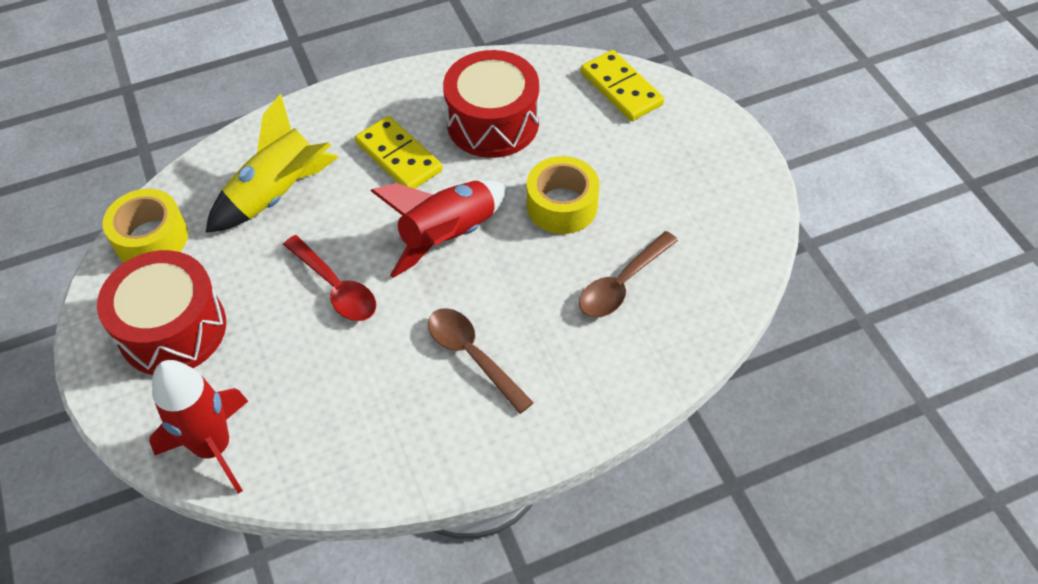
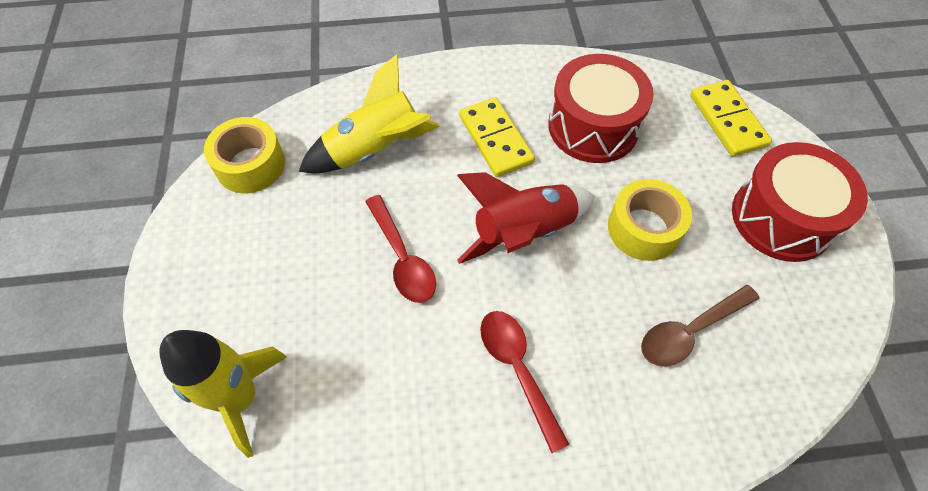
camera: 15 degrees right, 5 degrees up
red drum [97,250,226,375] -> red drum moved to [732,142,868,262]
red rocket [149,360,248,494] -> yellow rocket [160,330,287,458]
brown spoon [428,308,534,414] -> red spoon [480,311,570,453]

